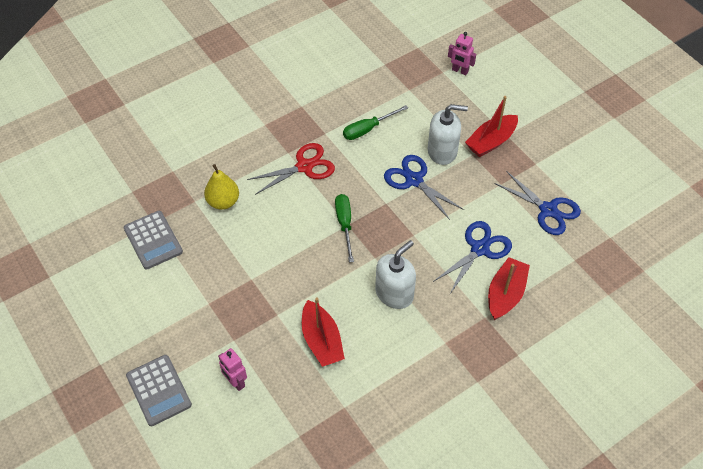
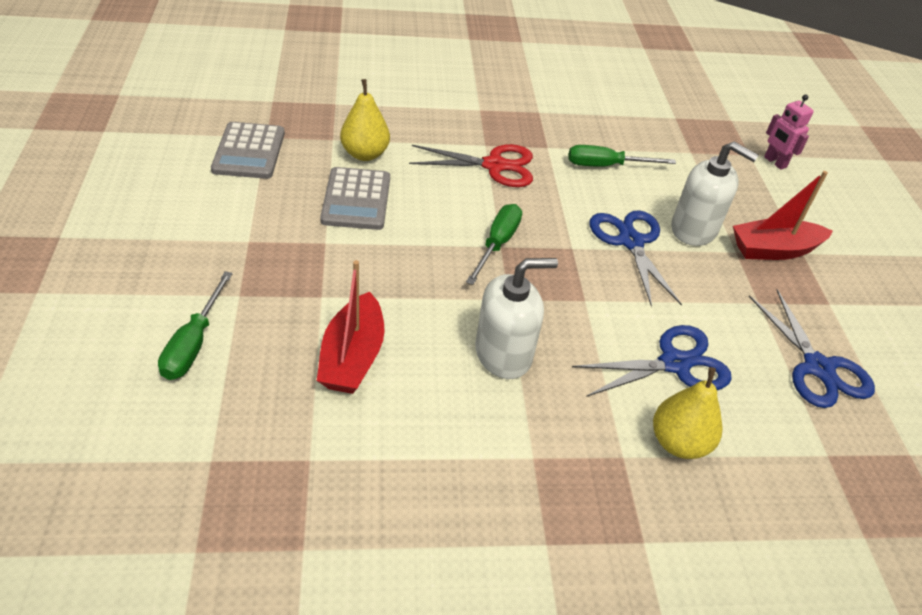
camera: 25 degrees right, 10 degrees down
grey calculator [126,355,192,426] -> grey calculator moved to [320,167,390,230]
pink robot [218,348,247,391] -> green screwdriver [158,271,233,380]
red boat [488,257,530,320] -> yellow pear [653,367,723,459]

